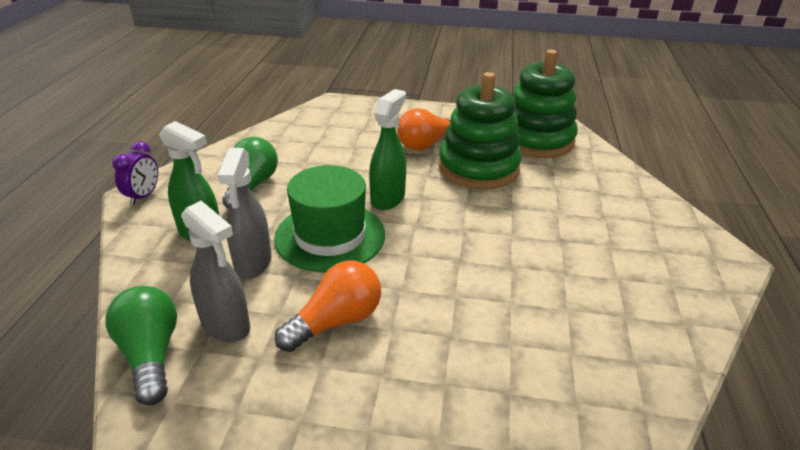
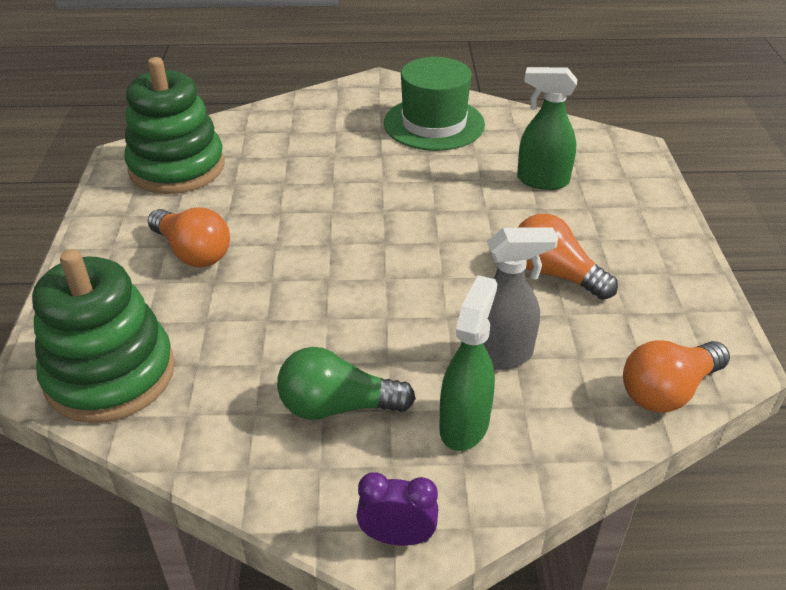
camera: 100 degrees left, 5 degrees up
green light bulb [105,286,177,405] -> orange light bulb [623,340,730,413]
grey spray bottle [181,201,250,343] -> none
green hat [274,165,385,272] -> green hat moved to [384,57,485,151]
green spray bottle [369,89,406,210] -> green spray bottle moved to [517,67,578,190]
green stacking toy [438,72,522,190] -> green stacking toy moved to [32,249,175,423]

